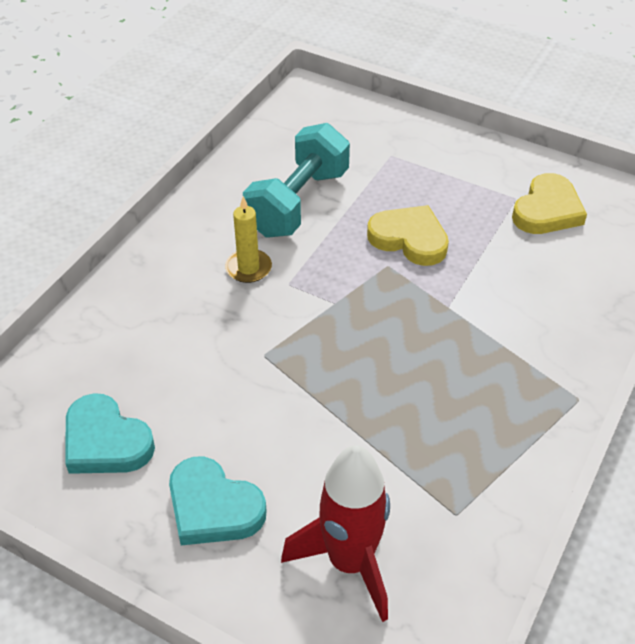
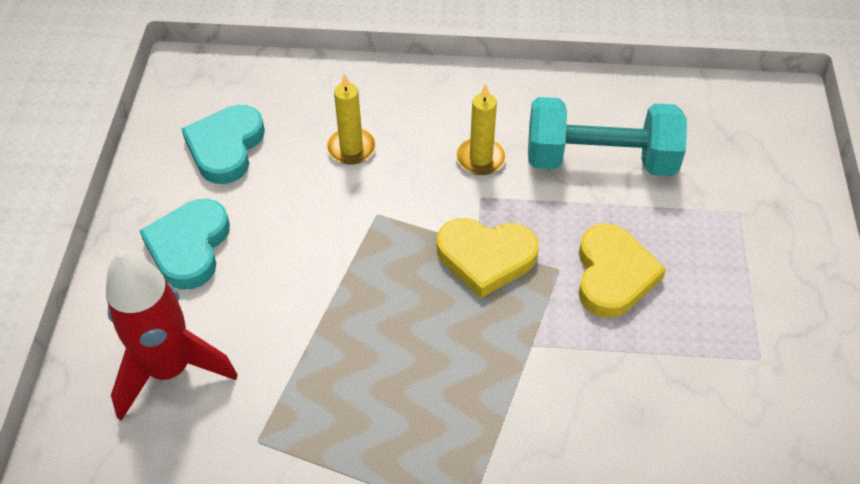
camera: 65 degrees right, 5 degrees up
yellow heart [512,173,587,234] -> yellow heart moved to [437,218,539,298]
none -> yellow candle [326,73,376,165]

